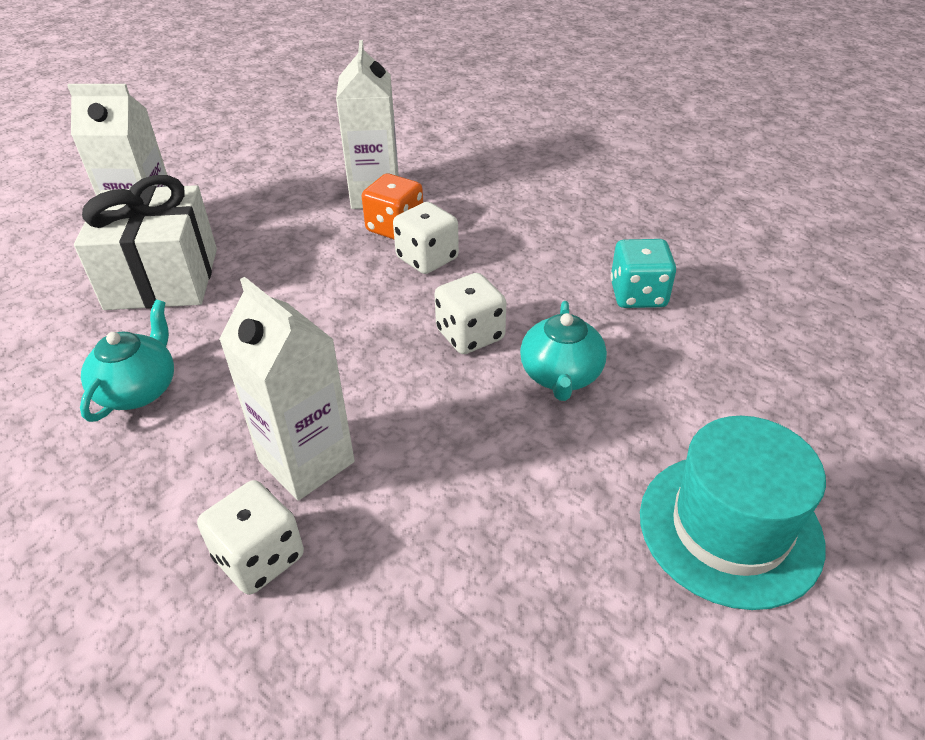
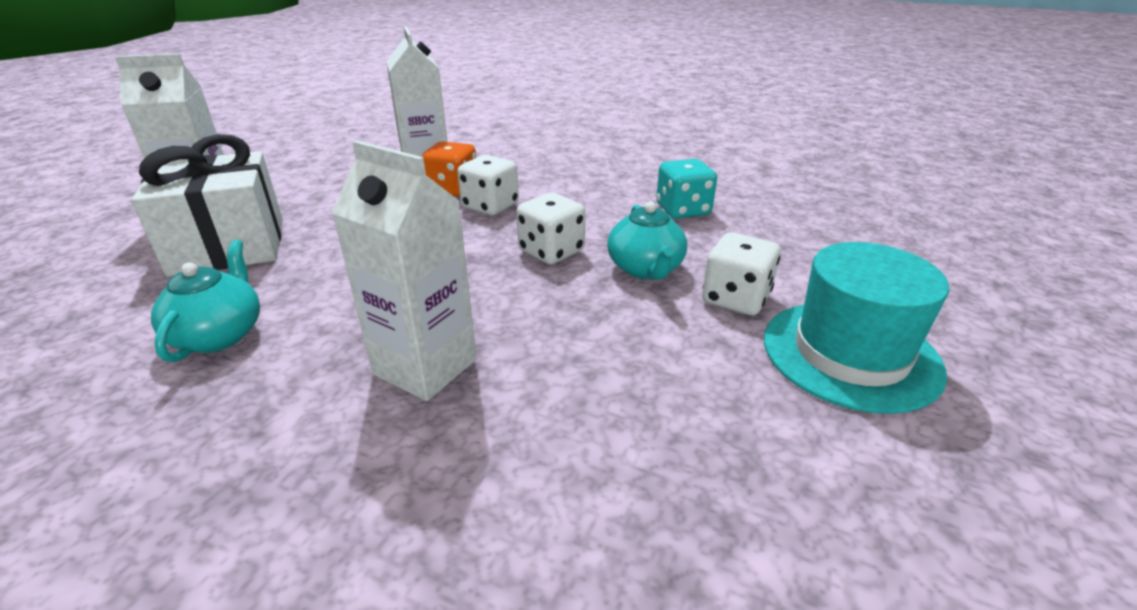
camera: 15 degrees left, 10 degrees down
white dice [197,480,304,595] -> white dice moved to [702,232,781,315]

